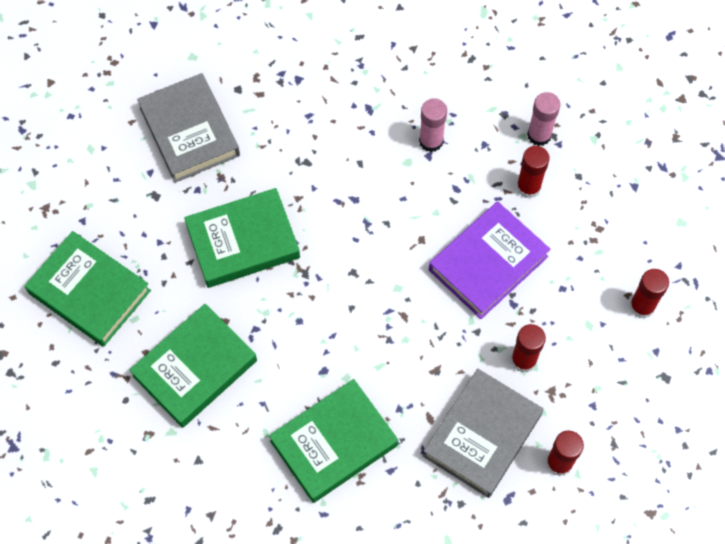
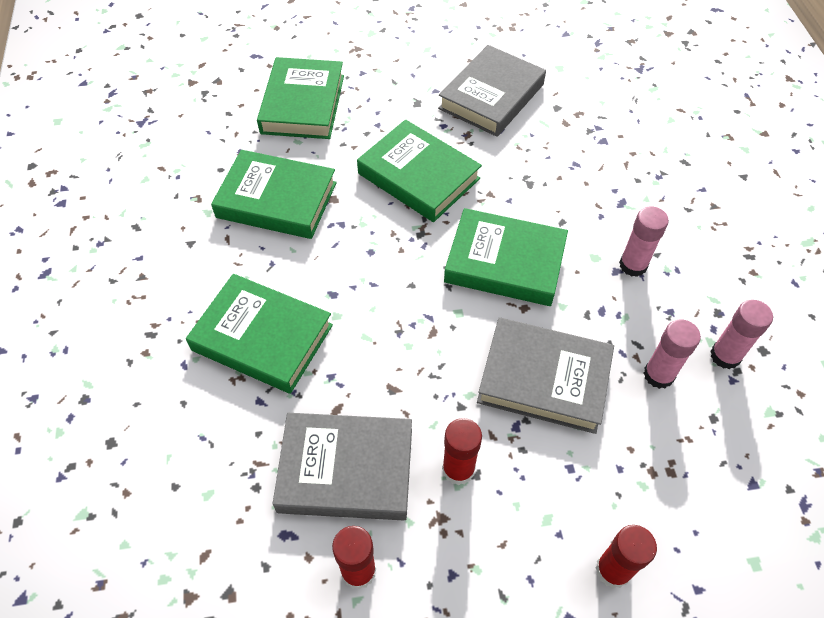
camera: 60 degrees right, 10 degrees down
purple book [429,202,551,319] -> grey book [477,318,614,434]
red glue stick [516,146,550,199] -> pink glue stick [644,320,701,389]
none -> green book [444,208,568,306]

